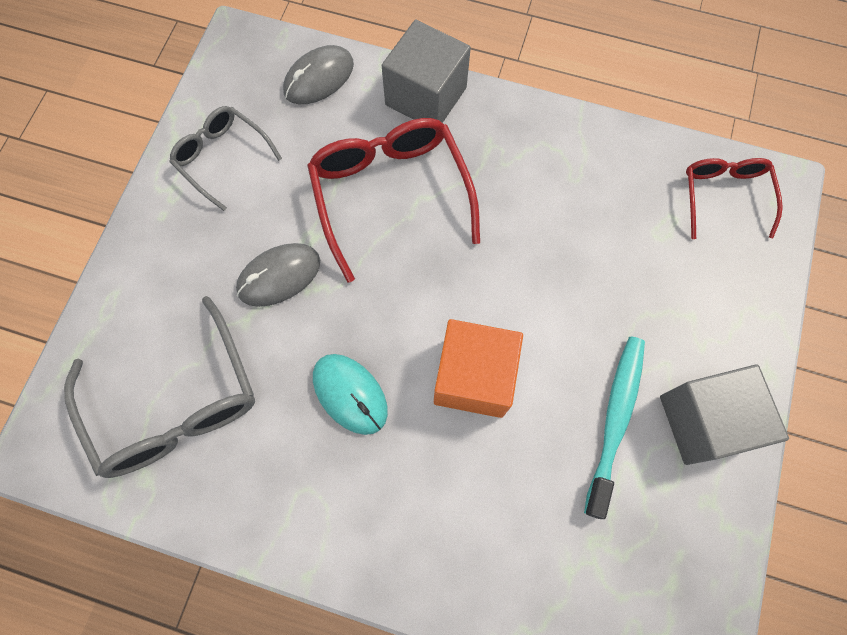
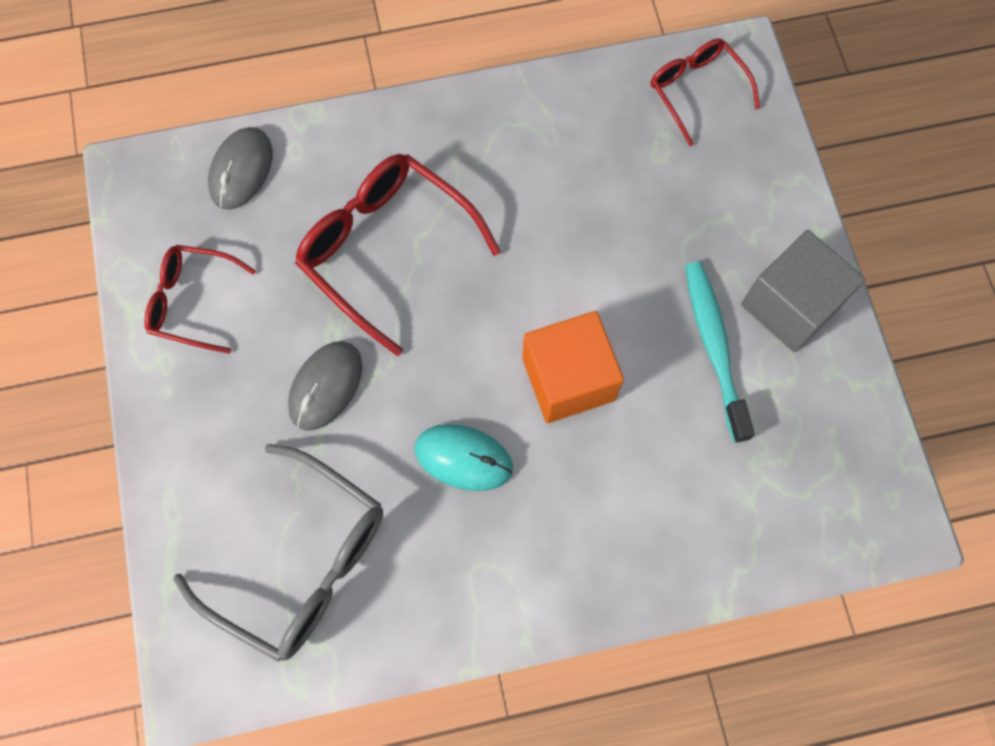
camera: 30 degrees left, 0 degrees up
grey glasses [169,106,282,211] -> red glasses [144,245,256,354]
grey cube [382,20,471,123] -> none

